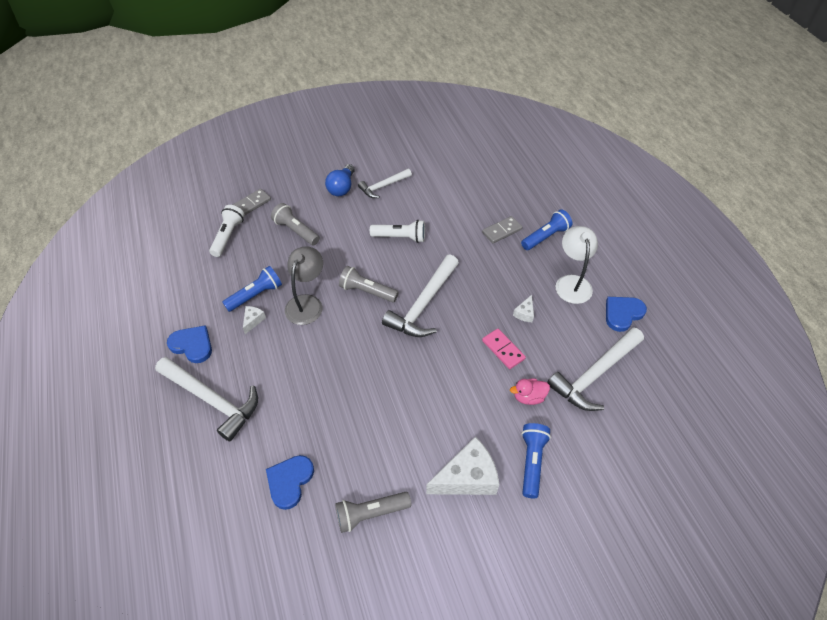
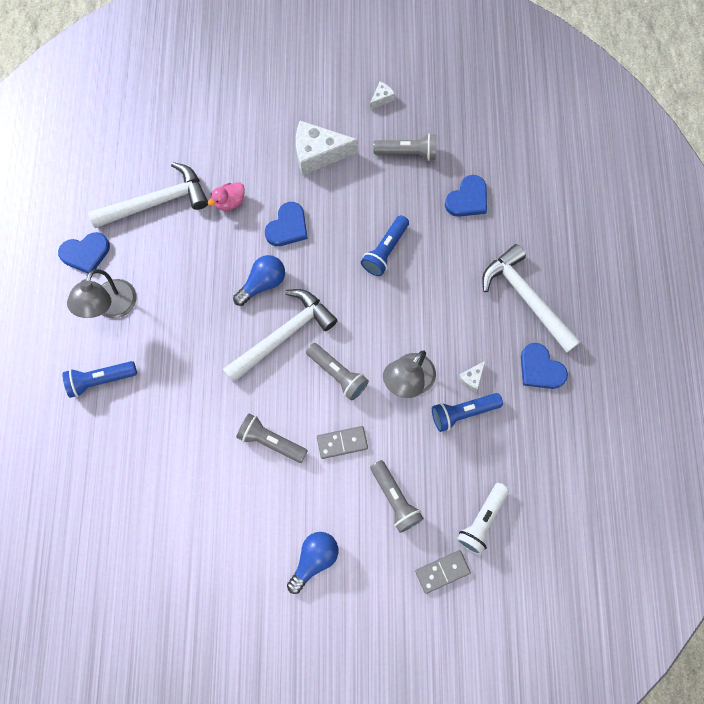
camera: 160 degrees left, 20 degrees up
white hammer [358,169,412,198] -> none
white flashlight [370,220,425,243] -> grey flashlight [236,414,308,463]
grey domino [482,216,522,243] -> grey domino moved to [317,426,368,459]
pink domino [482,329,526,369] -> none
pink duck [510,378,550,405] -> pink duck turned 135 degrees clockwise [208,182,245,211]
white cheese [513,295,534,322] -> white cheese moved to [370,81,395,110]
blue flashlight [521,423,551,499] -> blue flashlight moved to [361,215,409,276]
white lamp [556,226,598,304] -> grey lamp [67,269,136,319]
none -> blue light bulb [233,255,285,306]
none -> blue heart [265,202,308,246]

